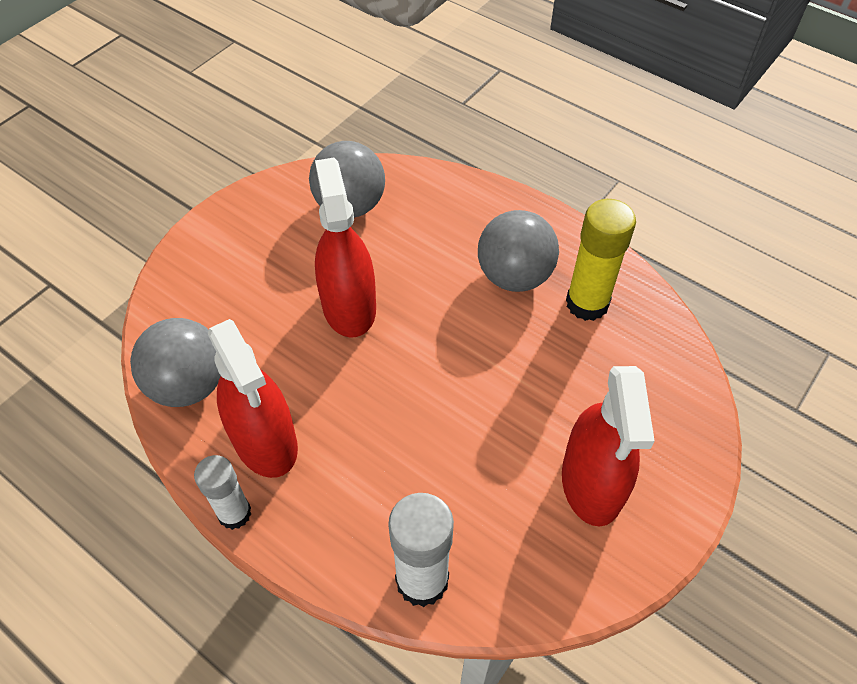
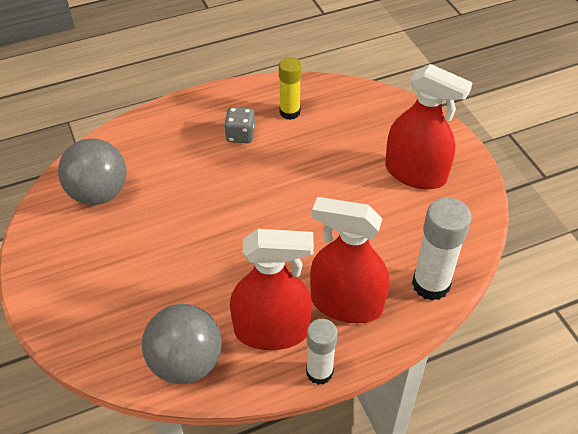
camera: 60 degrees left, 5 degrees down
red spray bottle [315,158,376,337] -> red spray bottle moved to [310,197,389,324]
grey ball [478,210,559,292] -> grey dice [224,107,255,143]
yellow glue stick [566,199,636,321] -> yellow glue stick [279,57,302,120], size x0.66

